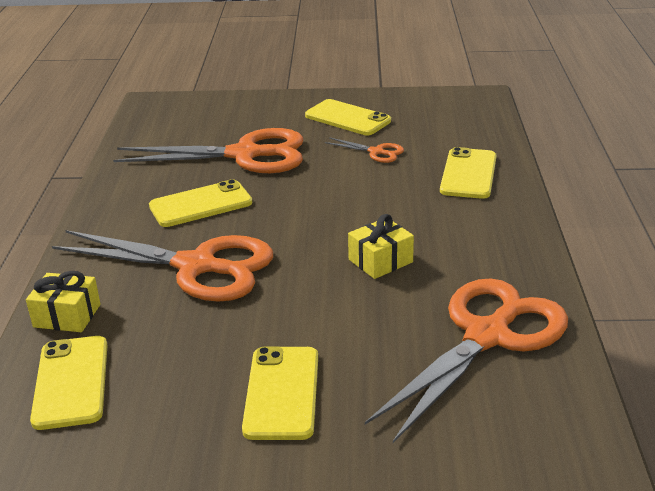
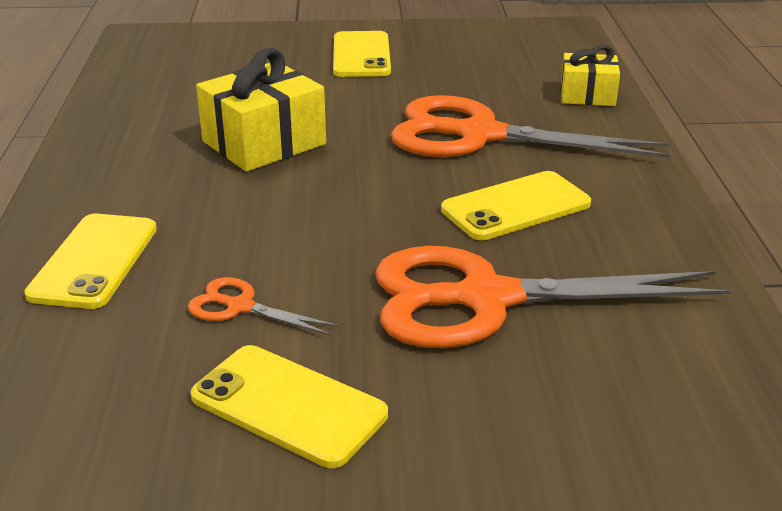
camera: 175 degrees right, 0 degrees up
yellow phone [30,336,108,430] -> none
yellow gift [348,214,414,279] -> yellow gift [196,48,326,172], size x1.64
orange scissors [365,278,568,443] -> none

